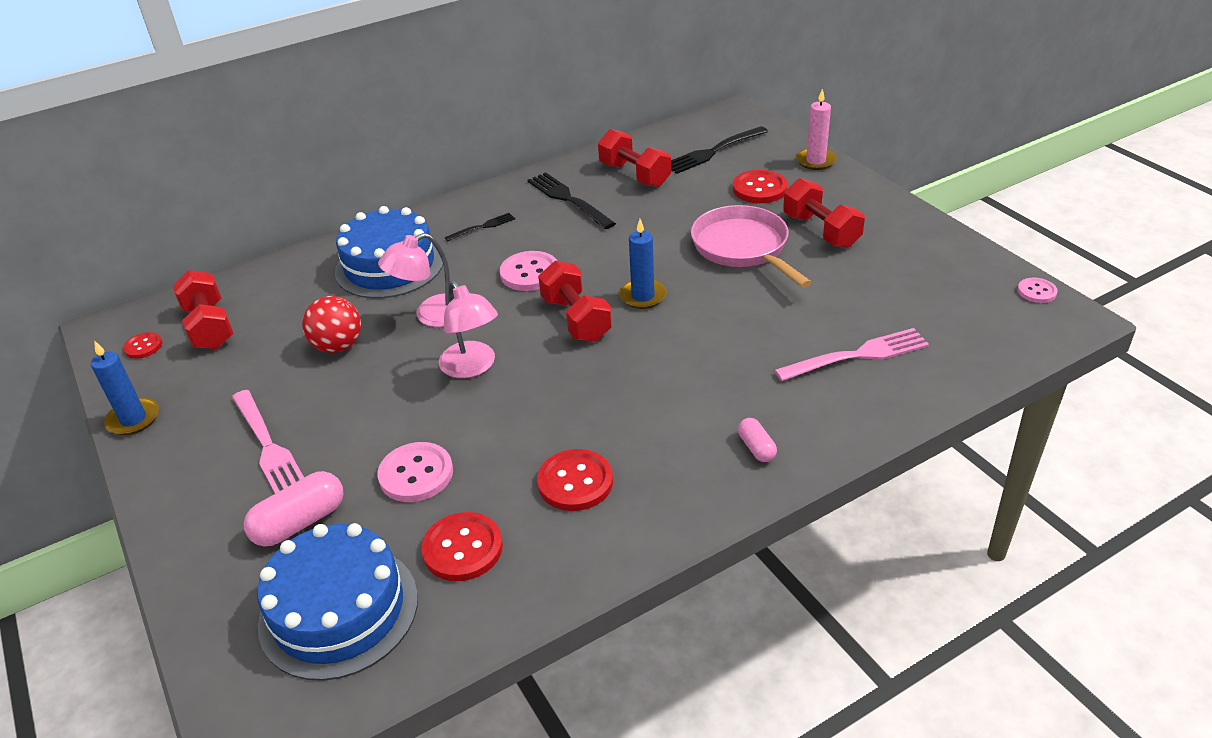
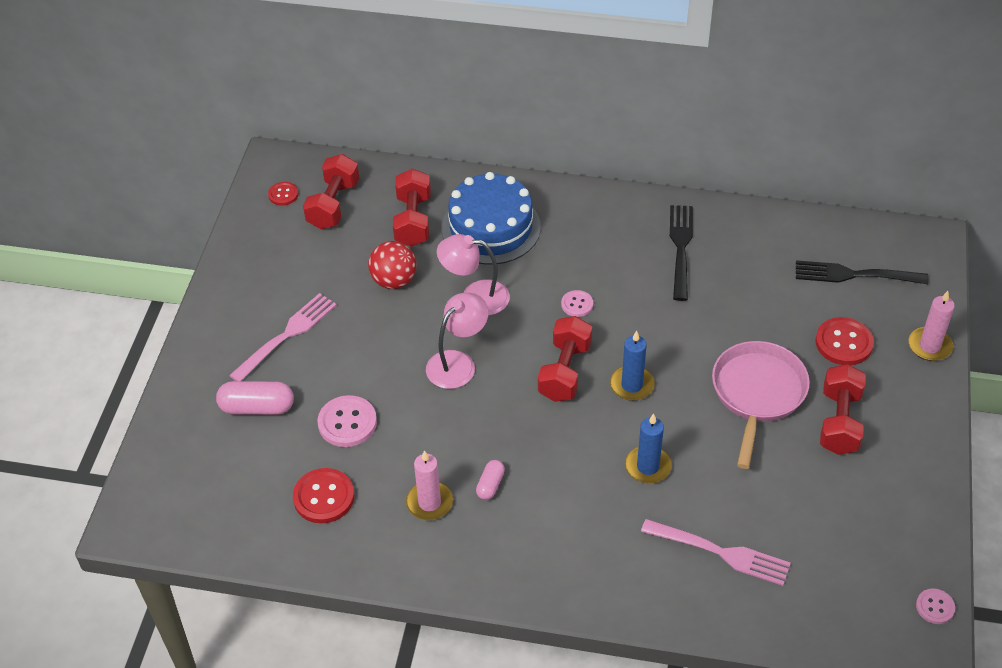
camera: 40 degrees right, 10 degrees up
blue candle [91,340,159,435] -> blue candle moved to [625,413,672,484]
pink fork [232,390,304,494] -> pink fork turned 150 degrees counterclockwise [229,293,337,381]
blue cake [257,523,418,681] -> none
pink lamp [439,281,498,378] -> pink lamp turned 150 degrees counterclockwise [426,293,489,389]
black fork [445,213,515,241] -> none
pink button [500,251,557,291] -> pink button [561,290,593,317], size x0.58
red button [537,449,613,511] -> pink candle [406,450,453,520]
red dumbbell [598,129,671,187] -> red dumbbell moved to [393,168,431,247]
pink capsule [738,418,777,462] -> pink capsule moved to [476,460,505,500]

